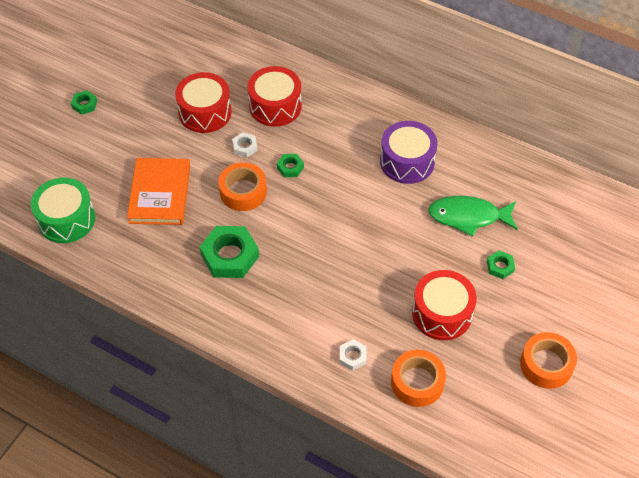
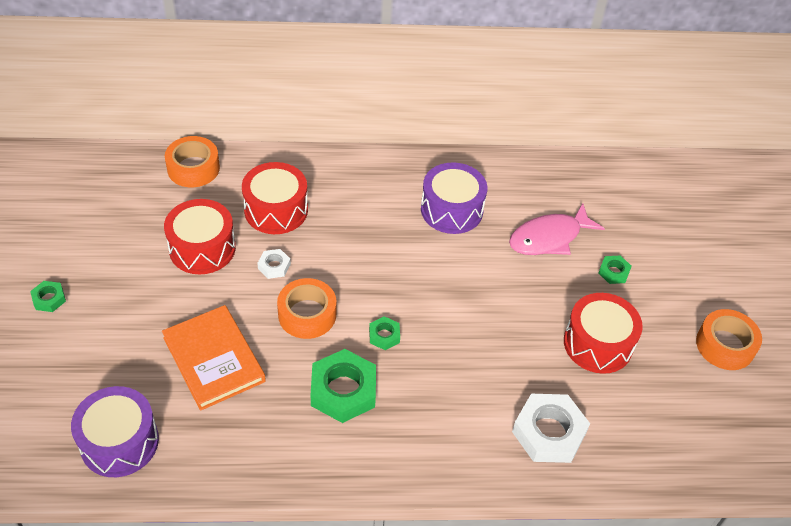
camera: 35 degrees left, 5 degrees down
green drum [31,177,95,243] -> purple drum [71,386,159,477]
green nut [277,154,304,177] -> green nut moved to [369,316,400,350]
white nut [339,339,366,371] -> white nut [512,394,590,463], size x2.03
orange tape [391,350,446,407] -> orange tape moved to [165,136,220,187]
green fish [428,196,518,237] -> pink fish [509,203,605,255]

